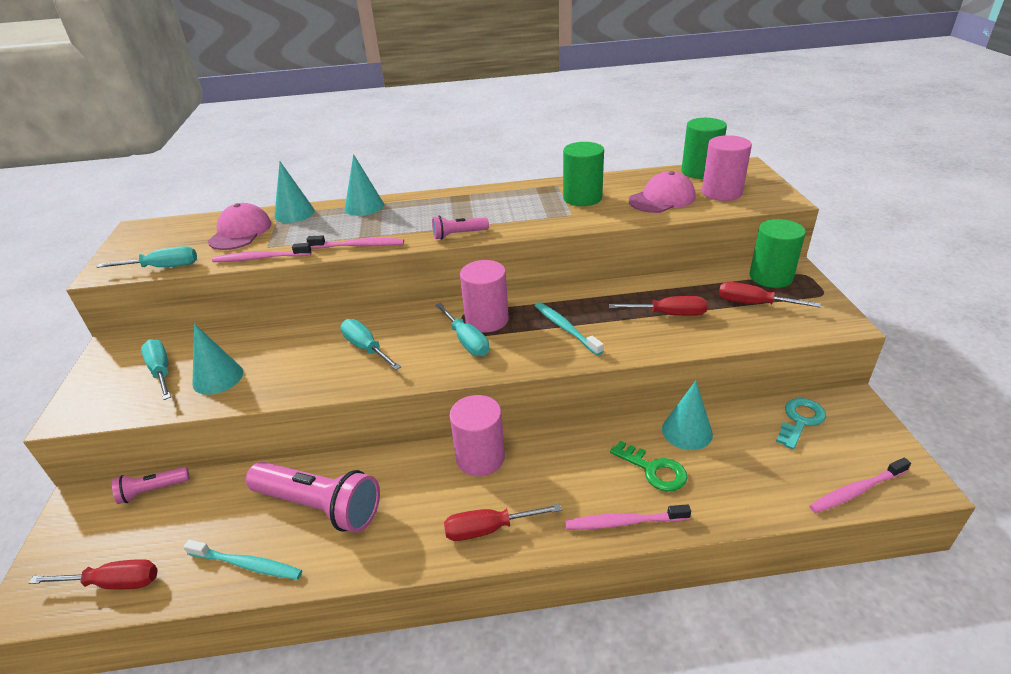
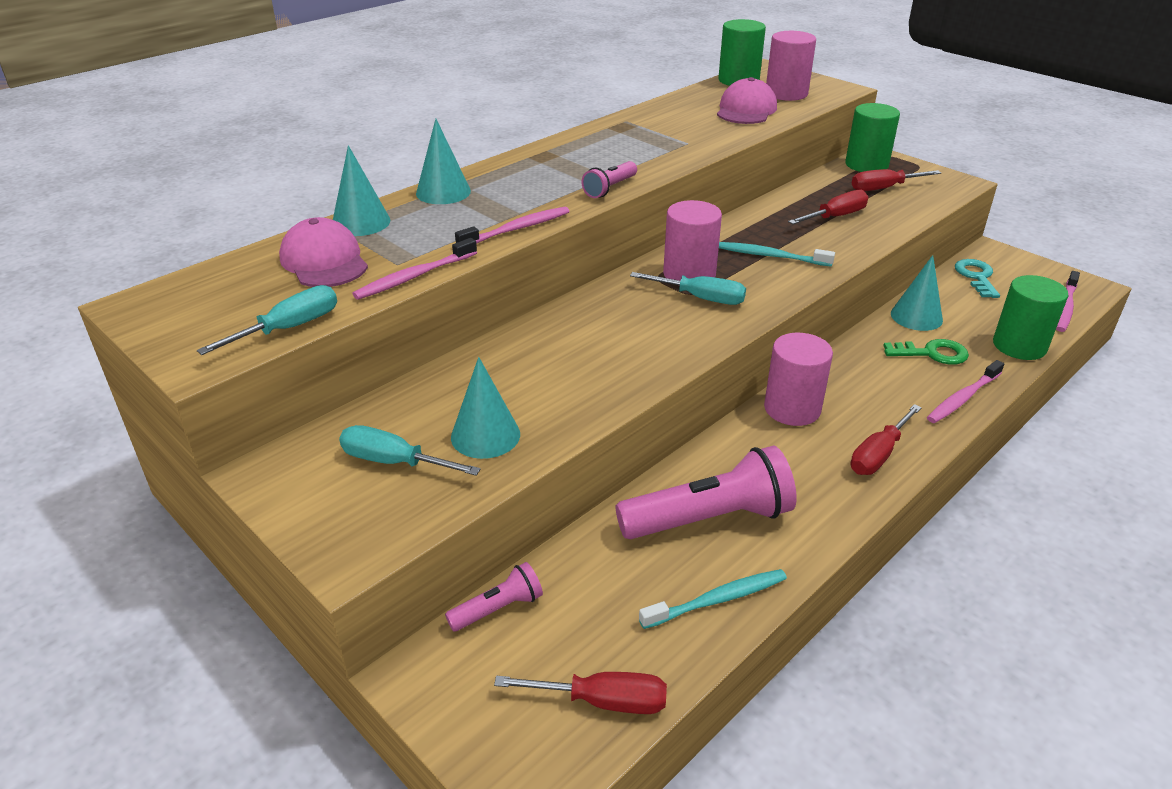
camera: 40 degrees left, 0 degrees up
red screwdriver [29,559,158,590] -> red screwdriver turned 45 degrees clockwise [494,672,667,714]
pink flashlight [112,467,190,504] -> pink flashlight turned 150 degrees counterclockwise [445,562,543,632]
turquoise screwdriver [341,319,401,370] -> none
green cylinder [563,142,604,206] -> green cylinder moved to [993,275,1069,360]

